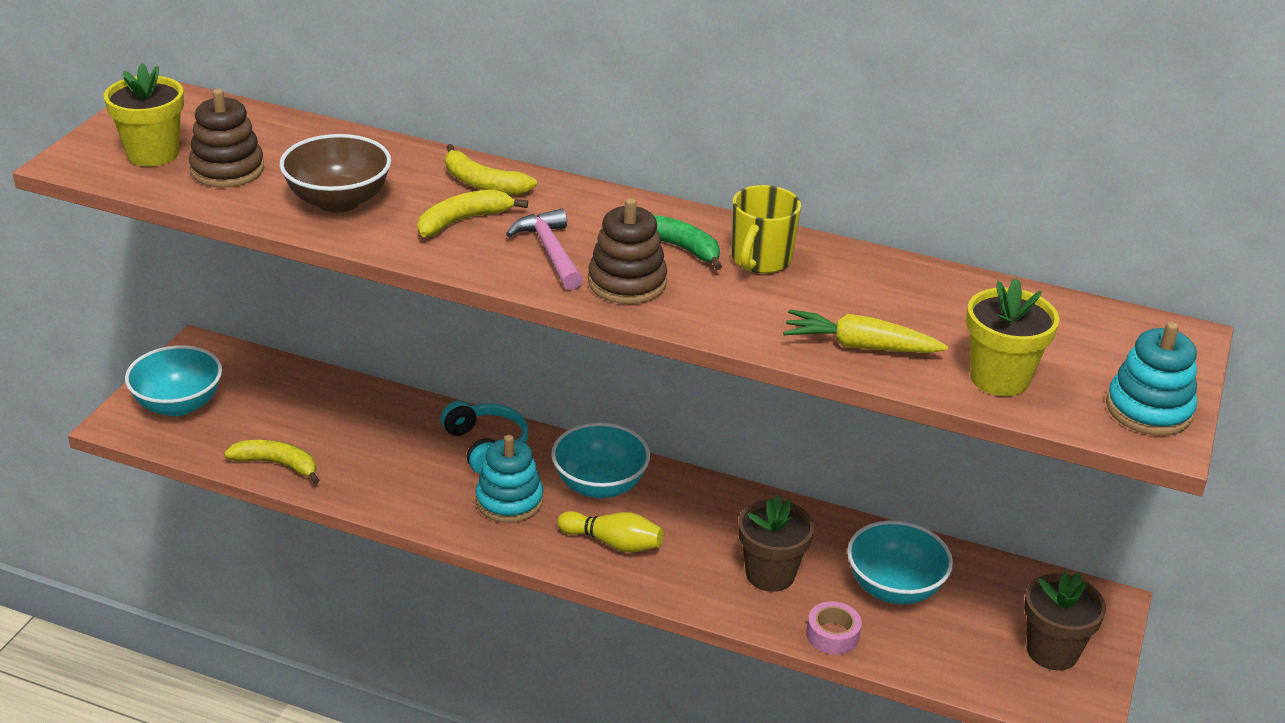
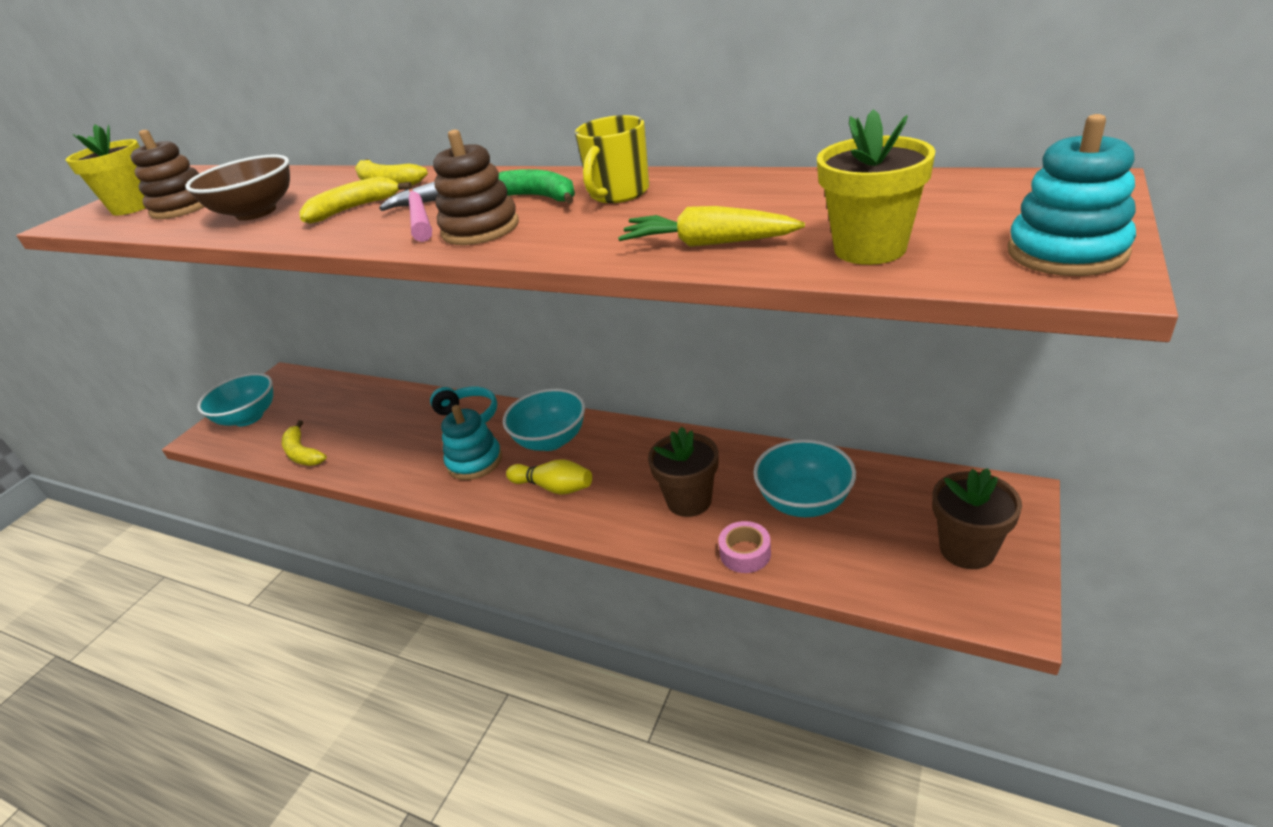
camera: 10 degrees right, 0 degrees up
yellow banana [224,440,320,484] -> yellow banana turned 150 degrees counterclockwise [282,420,327,466]

